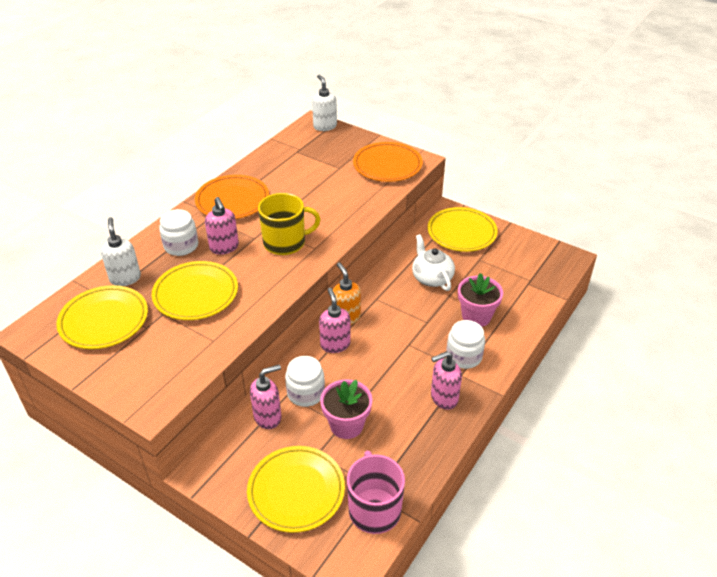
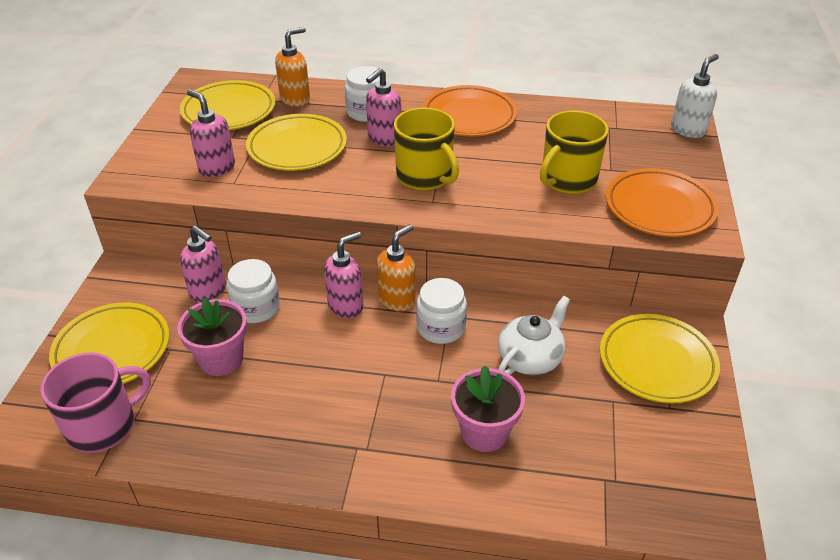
camera: 65 degrees right, 0 degrees up
white soap dispenser [101,217,141,286] -> orange soap dispenser [275,27,310,107]
pink soap dispenser [431,351,462,410] -> pink soap dispenser moved to [187,89,235,177]
white jar [446,320,485,369] -> white jar moved to [416,278,467,344]
none -> yellow mug [540,111,609,194]

